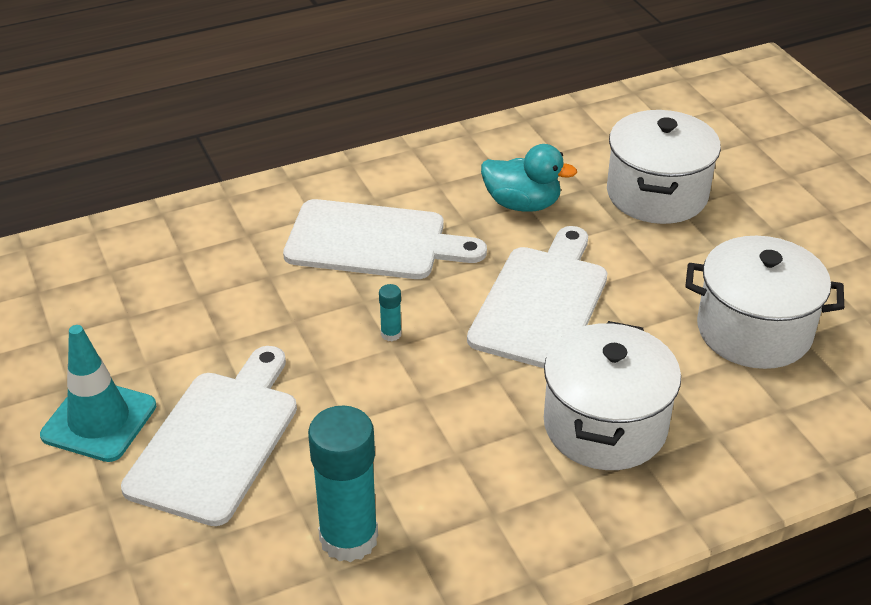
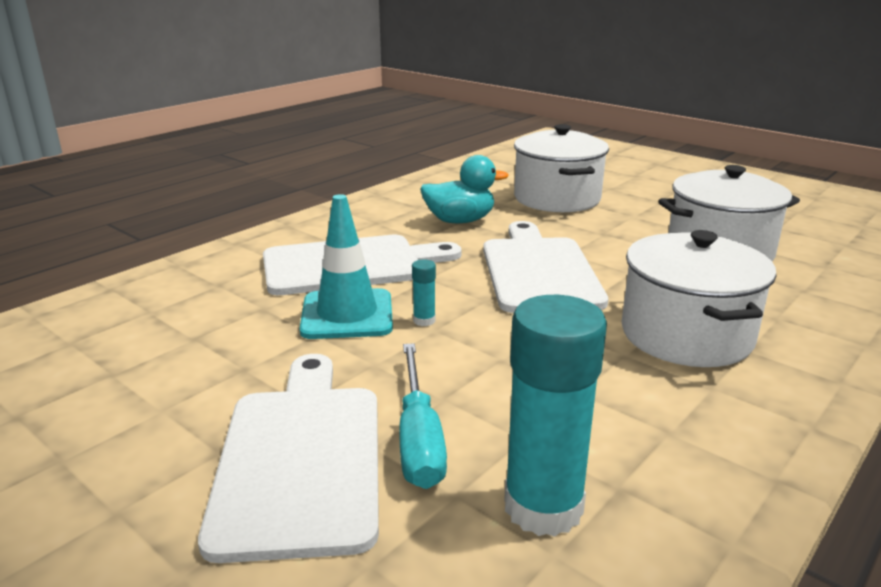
camera: 25 degrees left, 15 degrees down
turquoise traffic cone [40,325,156,462] -> turquoise traffic cone moved to [300,194,393,339]
none -> turquoise screwdriver [399,343,447,489]

